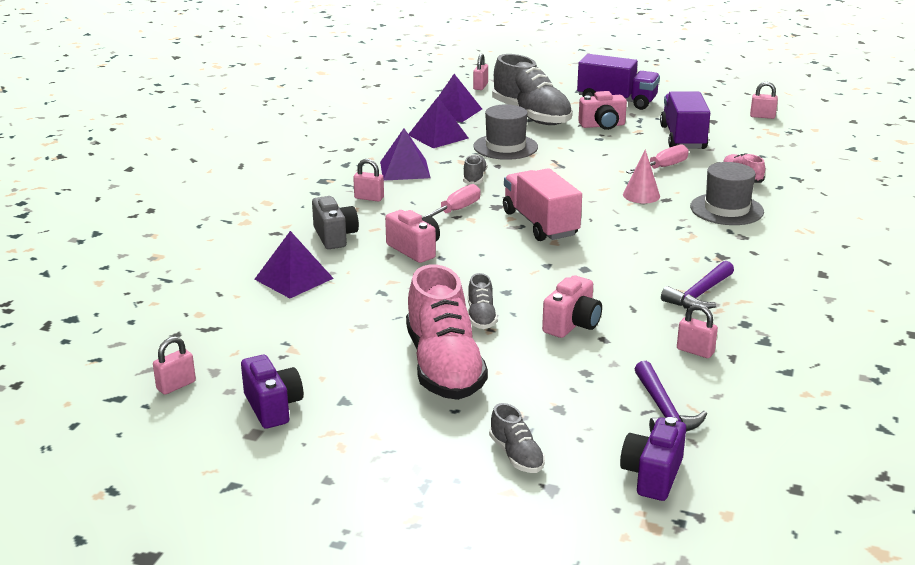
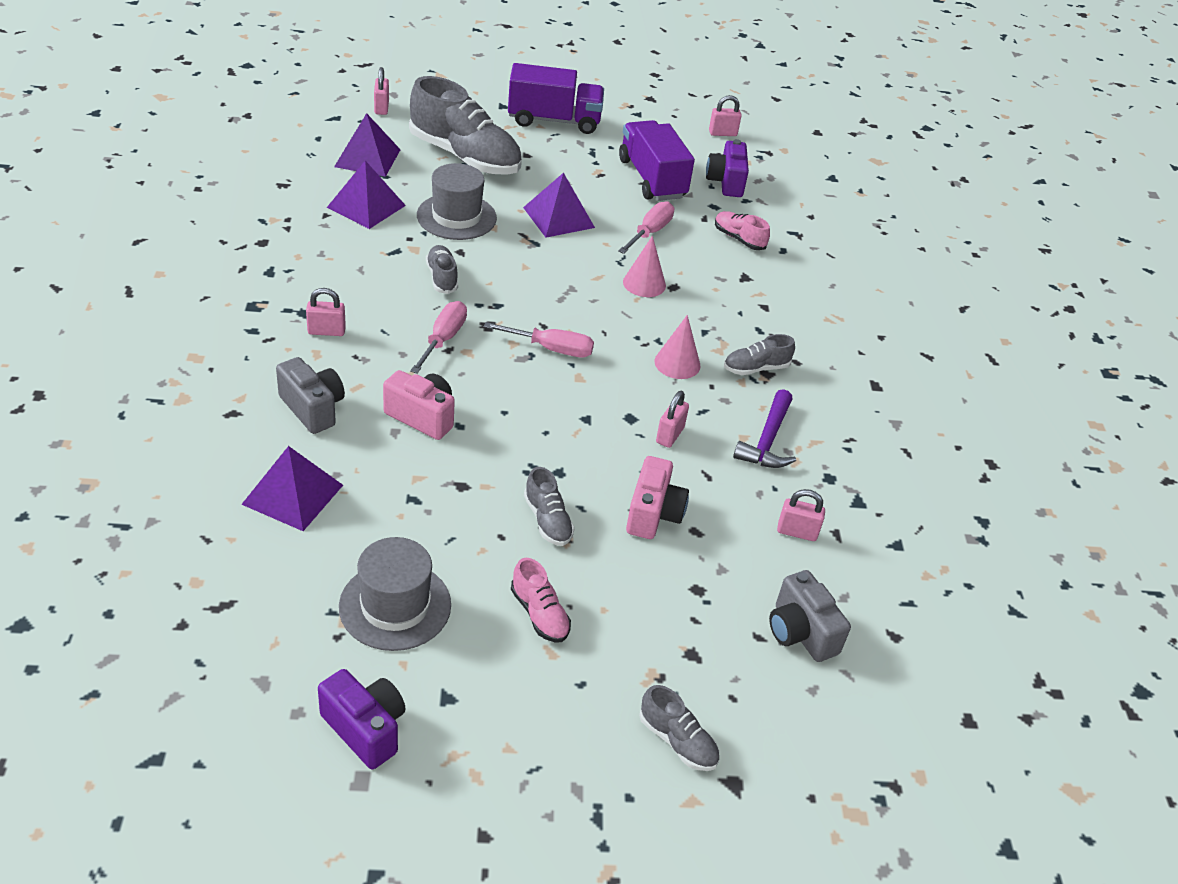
camera: 25 degrees left, 15 degrees up
pink padlock [153,336,196,395] -> pink padlock moved to [656,391,689,448]
purple pyramid [380,128,430,181] -> purple pyramid moved to [523,173,595,238]
pink shoe [406,264,488,400] -> pink shoe [511,558,571,642], size x0.46
pink truck [503,168,582,241] -> pink screwdriver [484,322,594,357]
pink camera [578,91,627,130] -> none
purple camera [620,417,686,501] -> purple camera moved to [706,139,749,197]
purple hammer [635,361,707,432] -> grey camera [769,570,851,662]
grey hat [690,162,764,225] -> grey hat moved to [339,537,451,651]
none -> pink cone [654,315,700,379]
none -> grey shoe [724,334,795,375]

